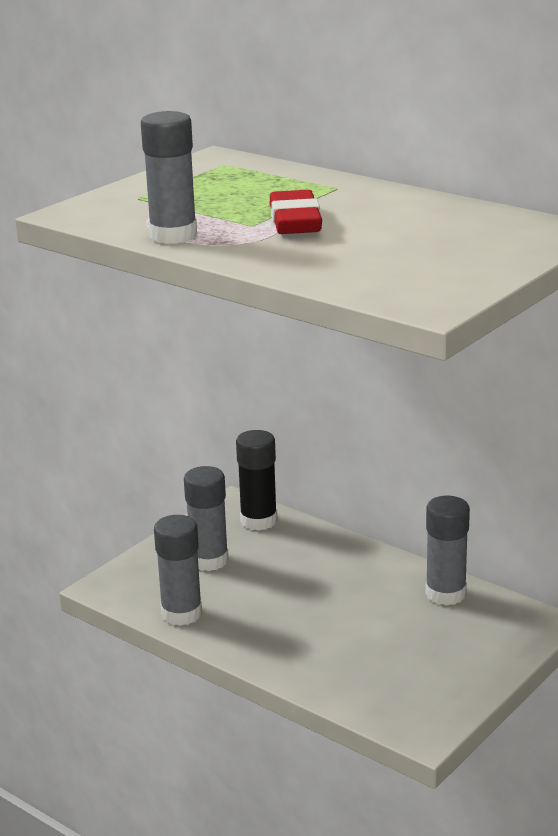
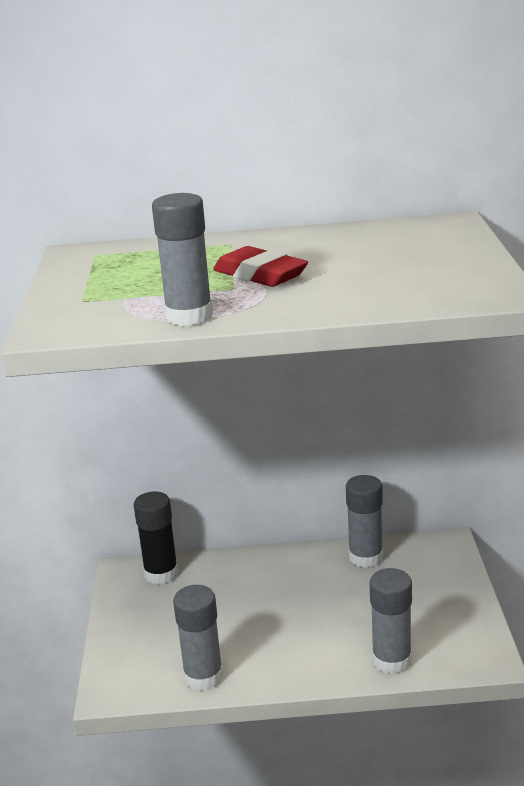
camera: 40 degrees left, 0 degrees up
grey glue stick [184,466,229,571] -> grey glue stick moved to [370,568,412,674]

